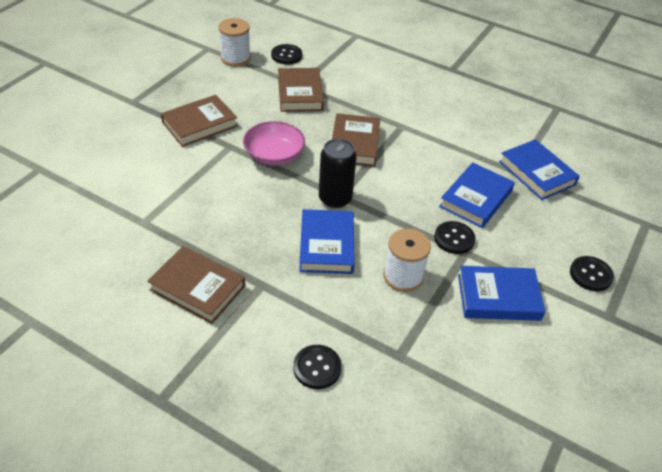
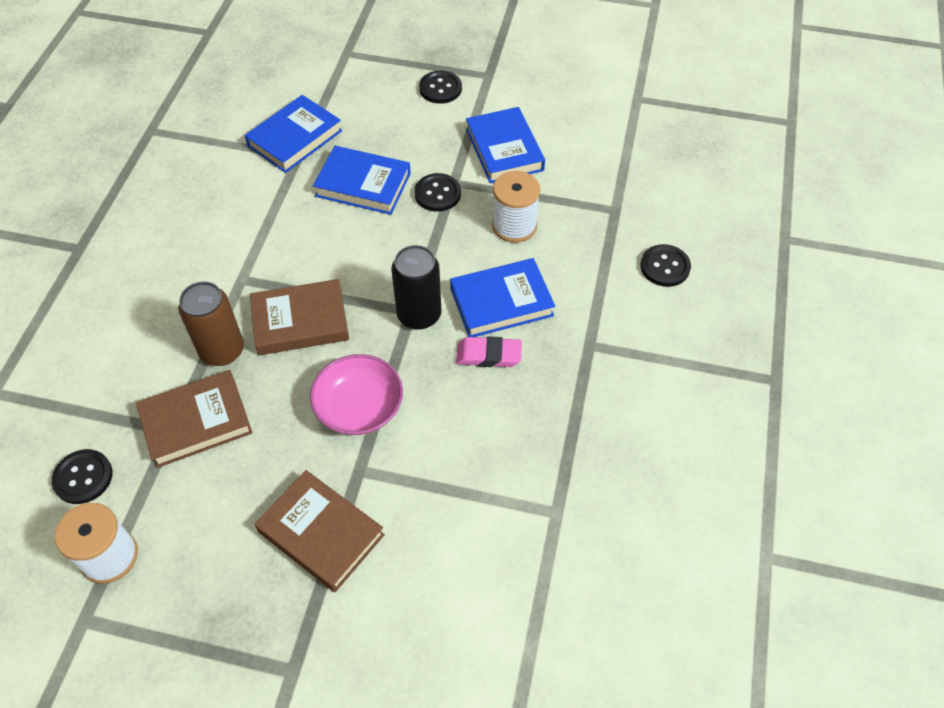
camera: 105 degrees left, 10 degrees up
brown book [147,246,245,324] -> none
none -> brown can [178,281,244,366]
none -> pink eraser [456,336,522,367]

